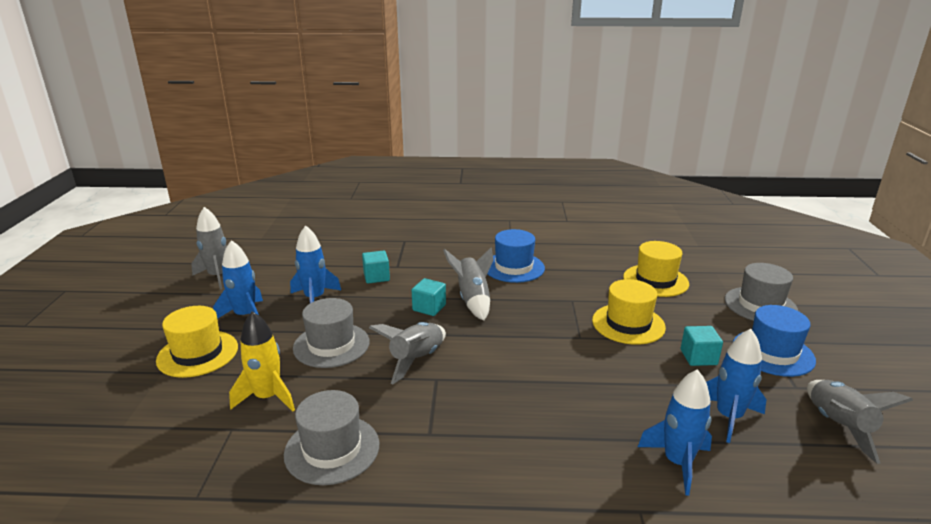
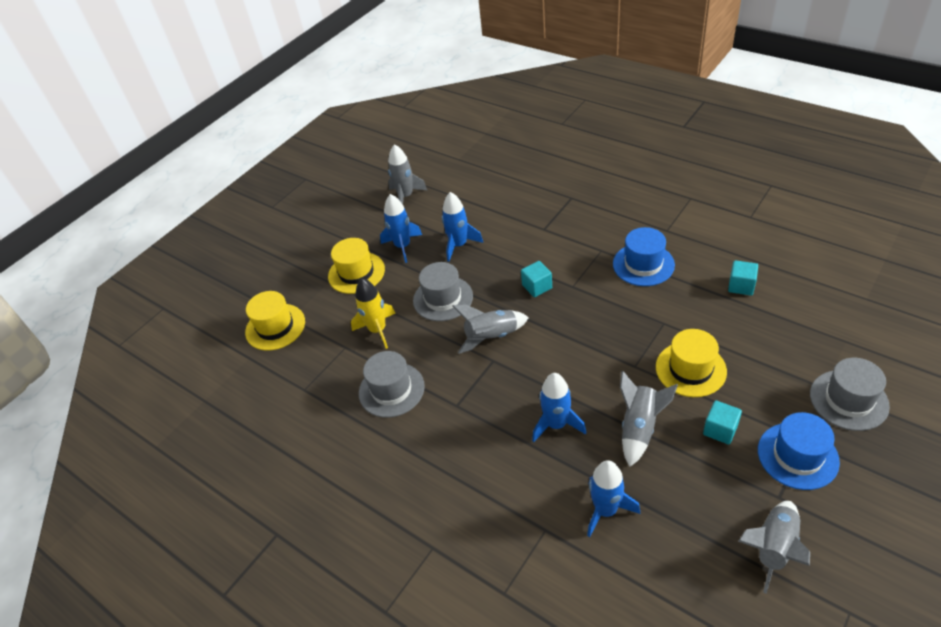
camera: 40 degrees right, 20 degrees up
turquoise cube [362,251,390,283] -> turquoise cube moved to [728,260,758,296]
grey rocket [443,248,494,321] -> grey rocket moved to [620,371,678,467]
yellow hat [623,241,689,297] -> yellow hat moved to [245,291,305,351]
blue rocket [706,329,767,443] -> blue rocket moved to [532,373,587,442]

